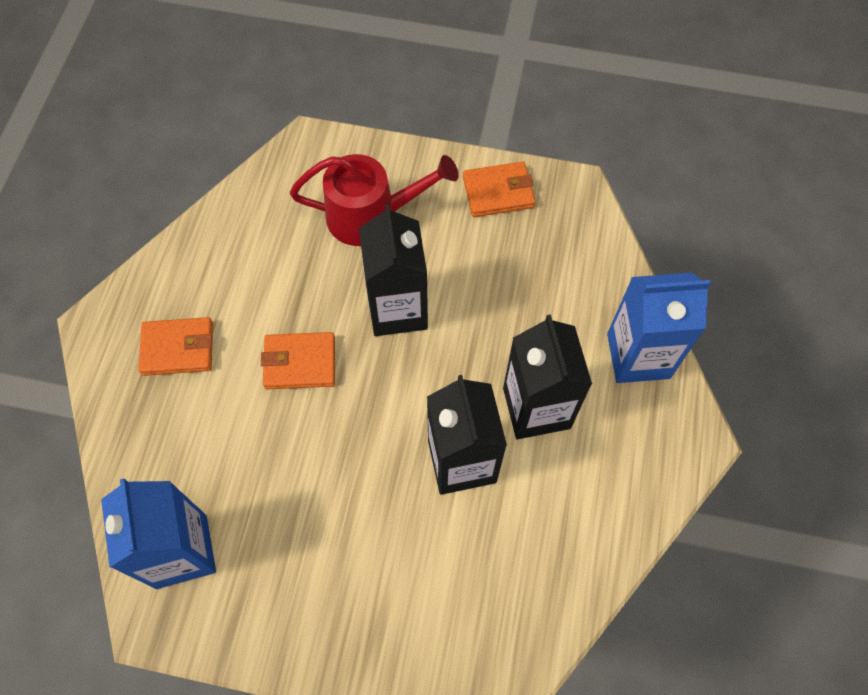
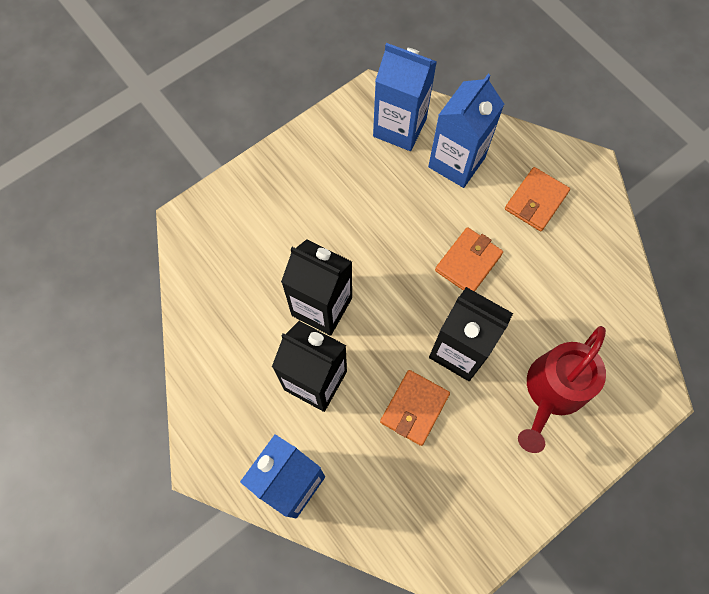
camera: 130 degrees right, 5 degrees up
orange wallet [463,162,536,217] -> orange wallet moved to [380,370,450,446]
none -> blue carton [428,74,504,188]

